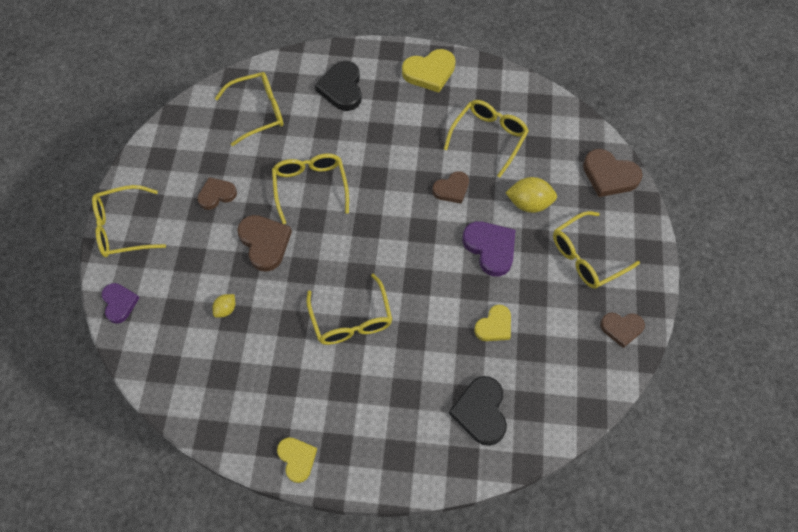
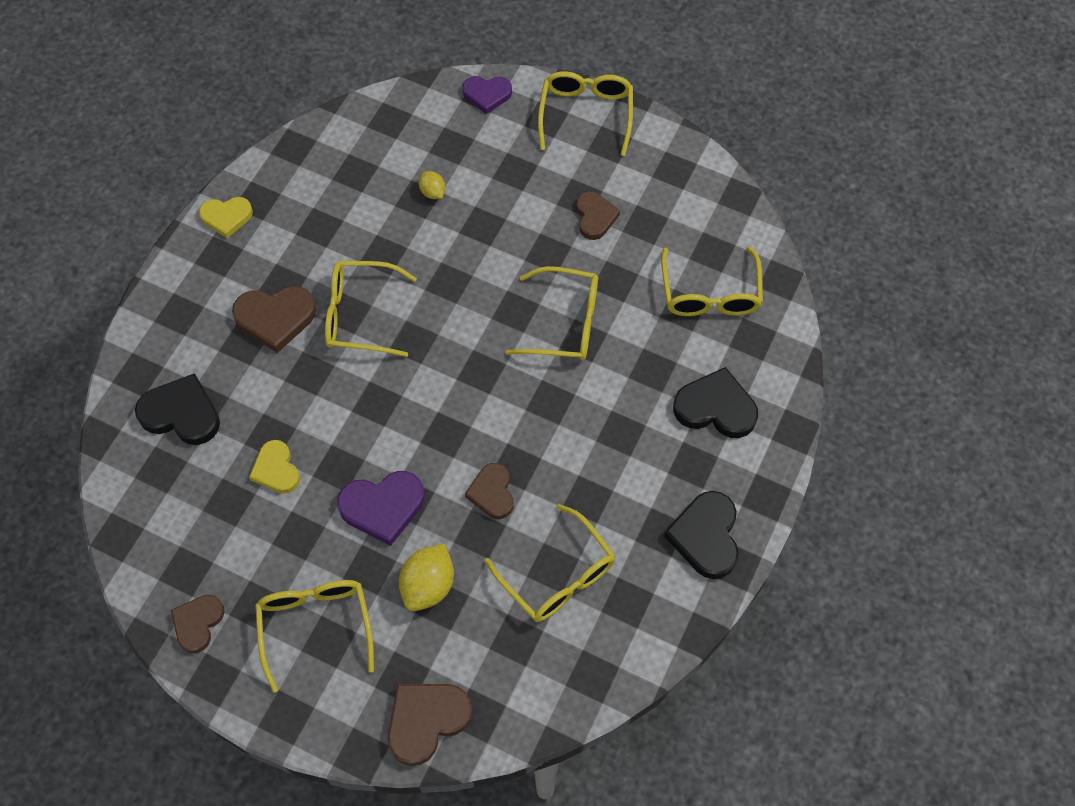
camera: 110 degrees right, 0 degrees up
brown heart [237,215,292,272] -> brown heart moved to [232,286,316,353]
yellow heart [402,49,456,93] -> black heart [664,491,739,579]

